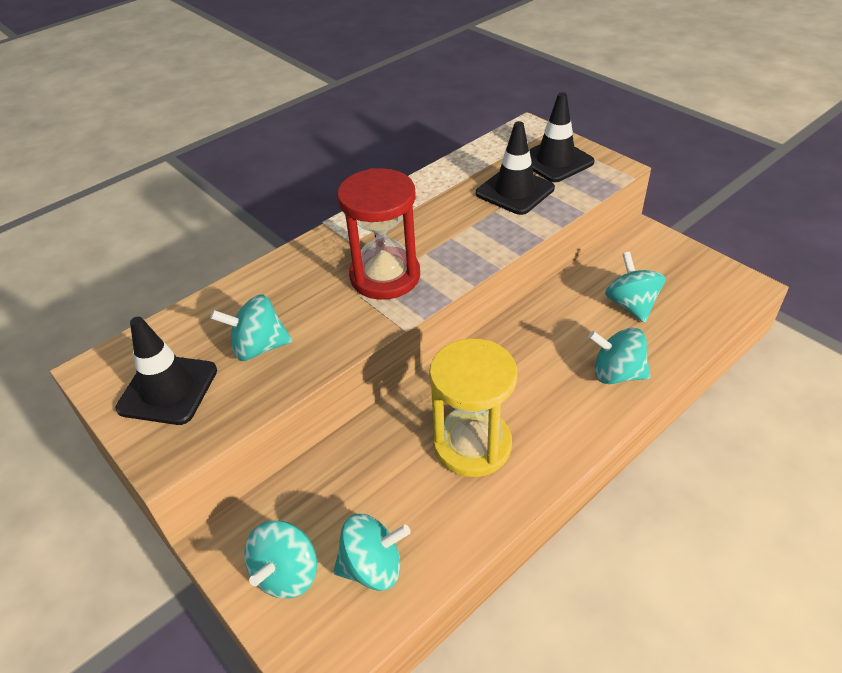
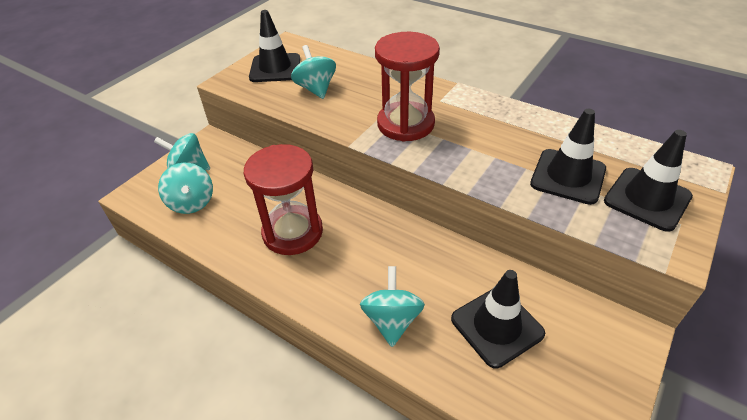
camera: 75 degrees right, 0 degrees up
yellow hourglass [429,338,517,477] -> red hourglass [244,144,323,255]
turquoise spinning top [605,252,666,323] -> black traffic cone [451,270,545,368]

